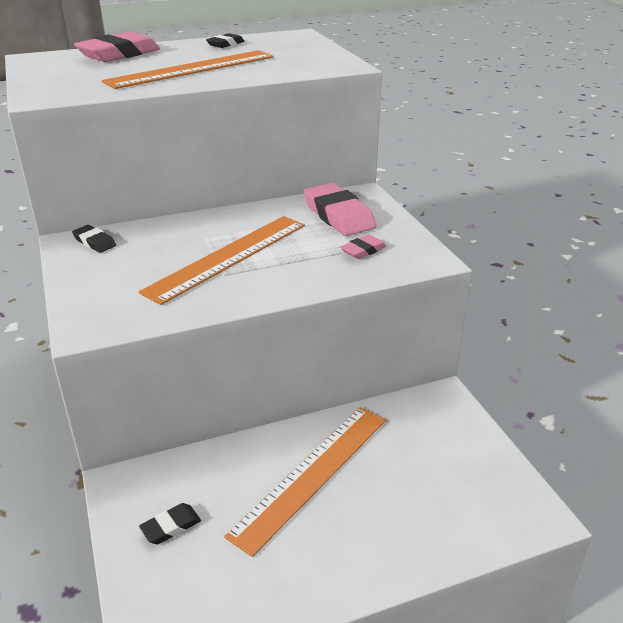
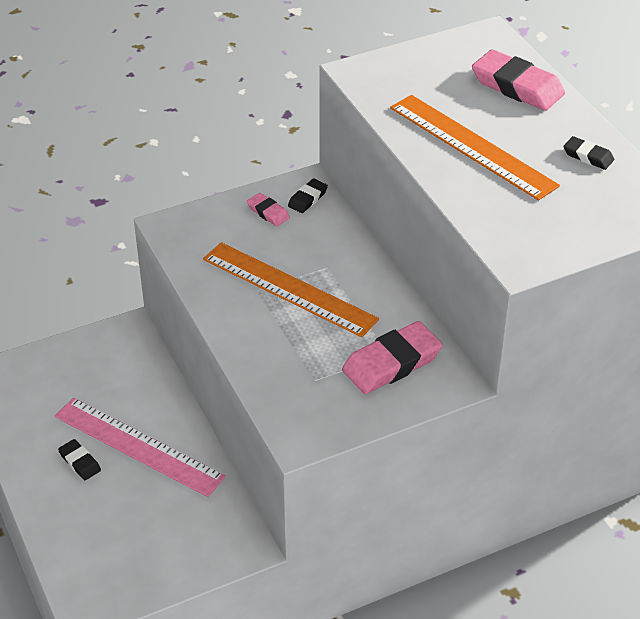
camera: 85 degrees right, 10 degrees up
black eraser [139,503,201,544] -> black eraser moved to [58,439,101,480]
orange ruler [224,407,386,557] -> pink ruler [55,398,226,497]
pink eraser [340,235,387,259] -> pink eraser moved to [247,193,290,226]

